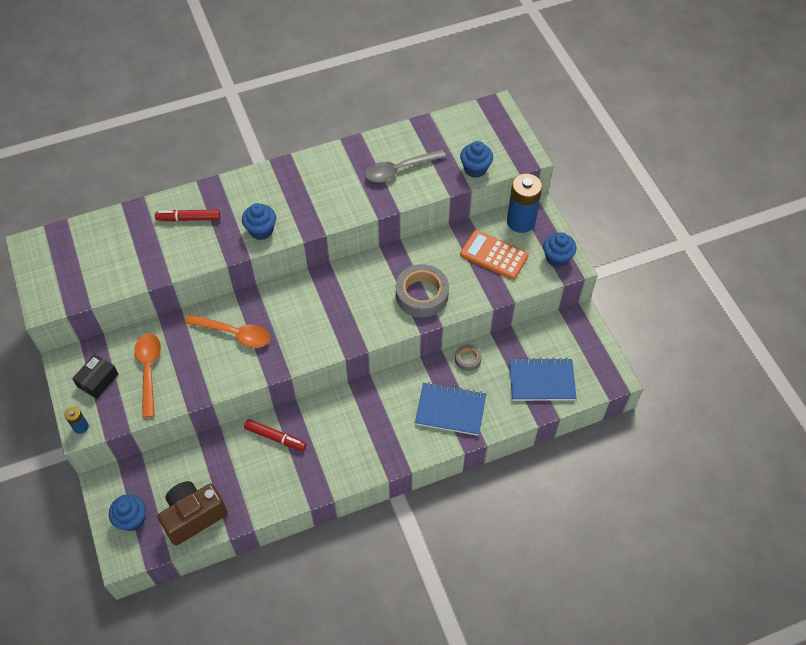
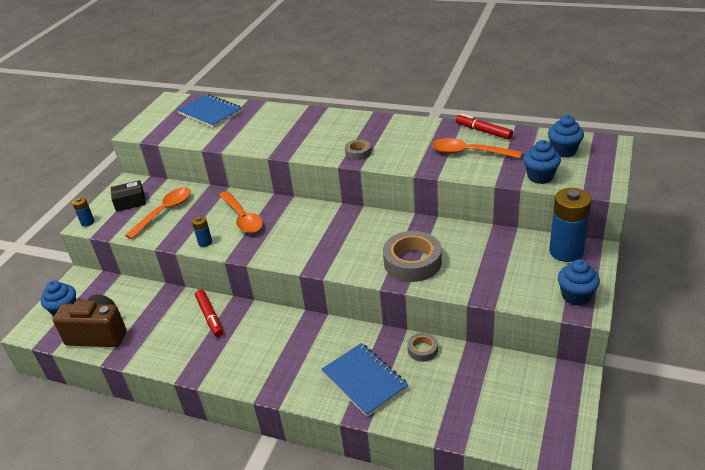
camera: 45 degrees right, 20 degrees down
red marker [155,209,220,222] -> red marker moved to [456,114,513,140]
blue cupcake [242,203,276,240] -> blue cupcake moved to [548,115,584,158]
grey spoon [365,149,446,182] -> orange spoon [432,138,522,158]
orange calculator [460,230,529,280] -> none
blue notebook [509,358,577,401] -> blue notebook moved to [177,94,242,128]
none -> blue battery [192,216,212,247]
none -> grey tape [345,139,371,160]

